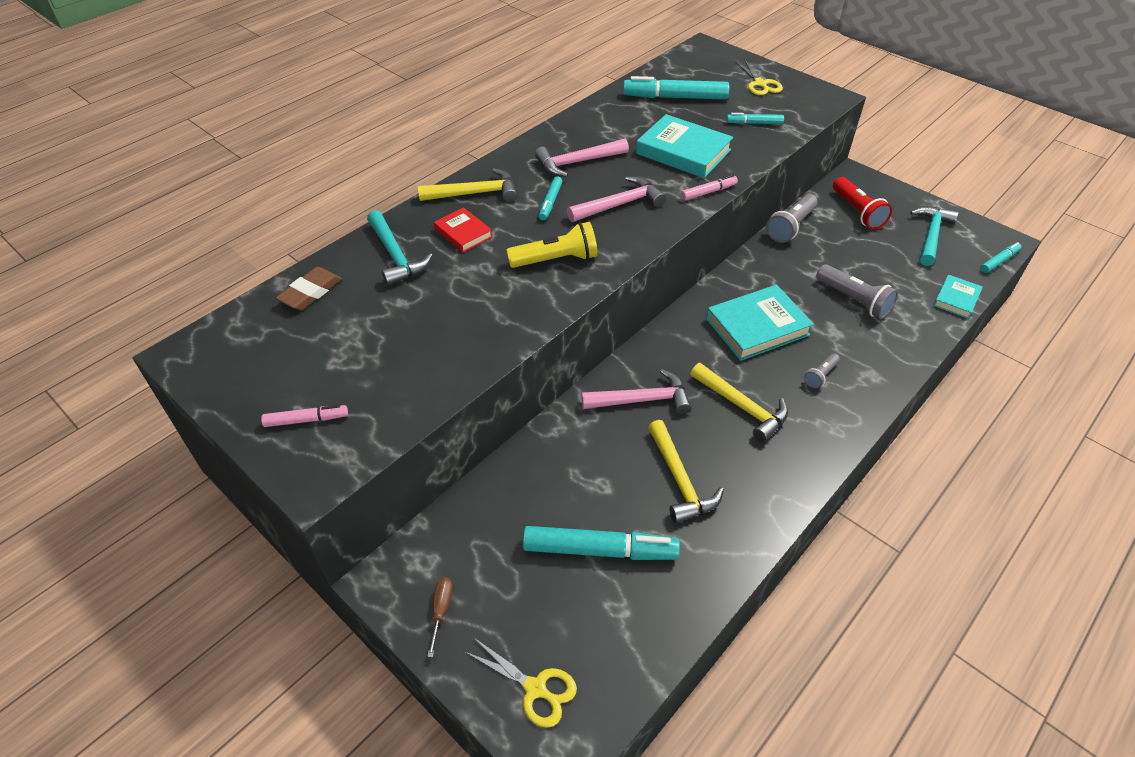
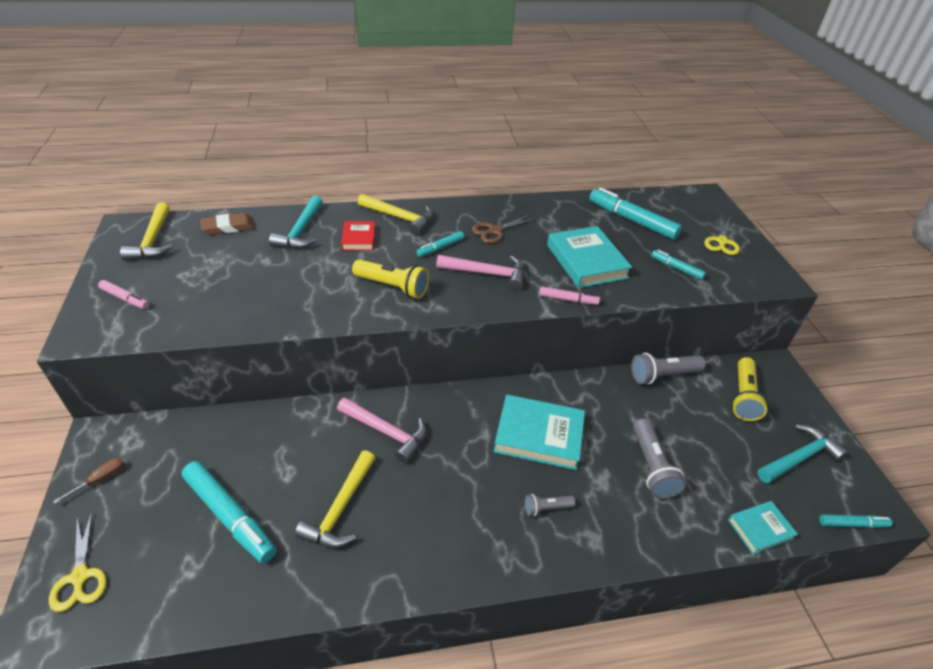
camera: 35 degrees right, 5 degrees down
pink hammer [535,139,629,177] -> brown scissors [472,214,537,243]
yellow hammer [691,363,788,443] -> yellow hammer moved to [120,202,173,260]
red flashlight [833,177,892,229] -> yellow flashlight [731,357,768,421]

